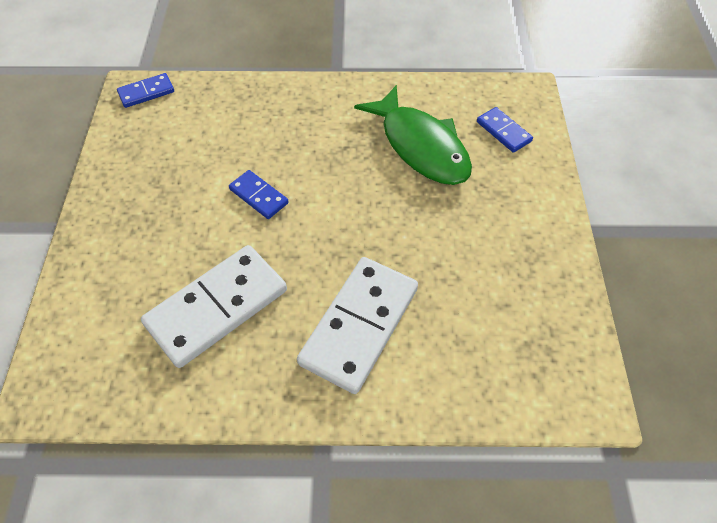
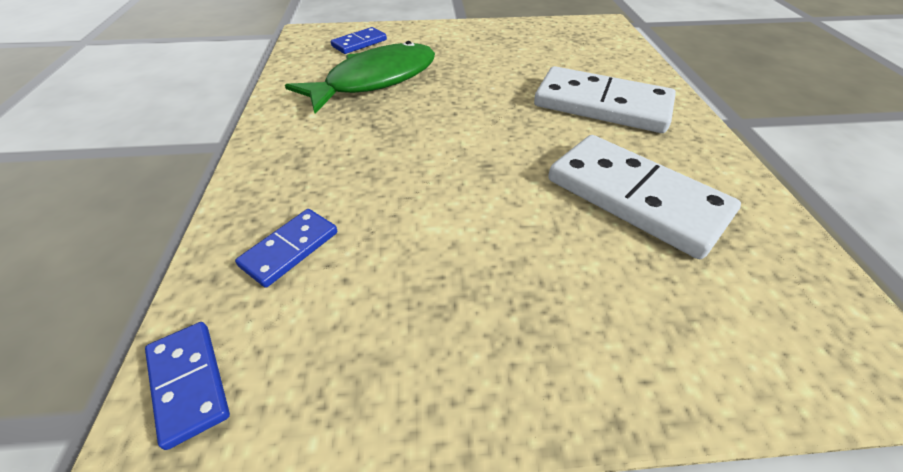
camera: 95 degrees left, 10 degrees down
blue domino [229,170,289,219] -> blue domino moved to [235,209,337,288]

